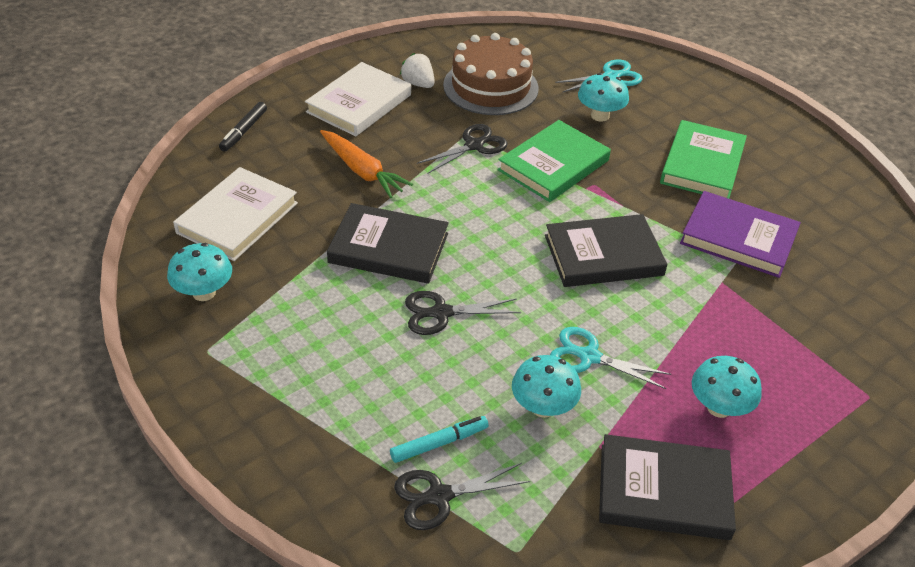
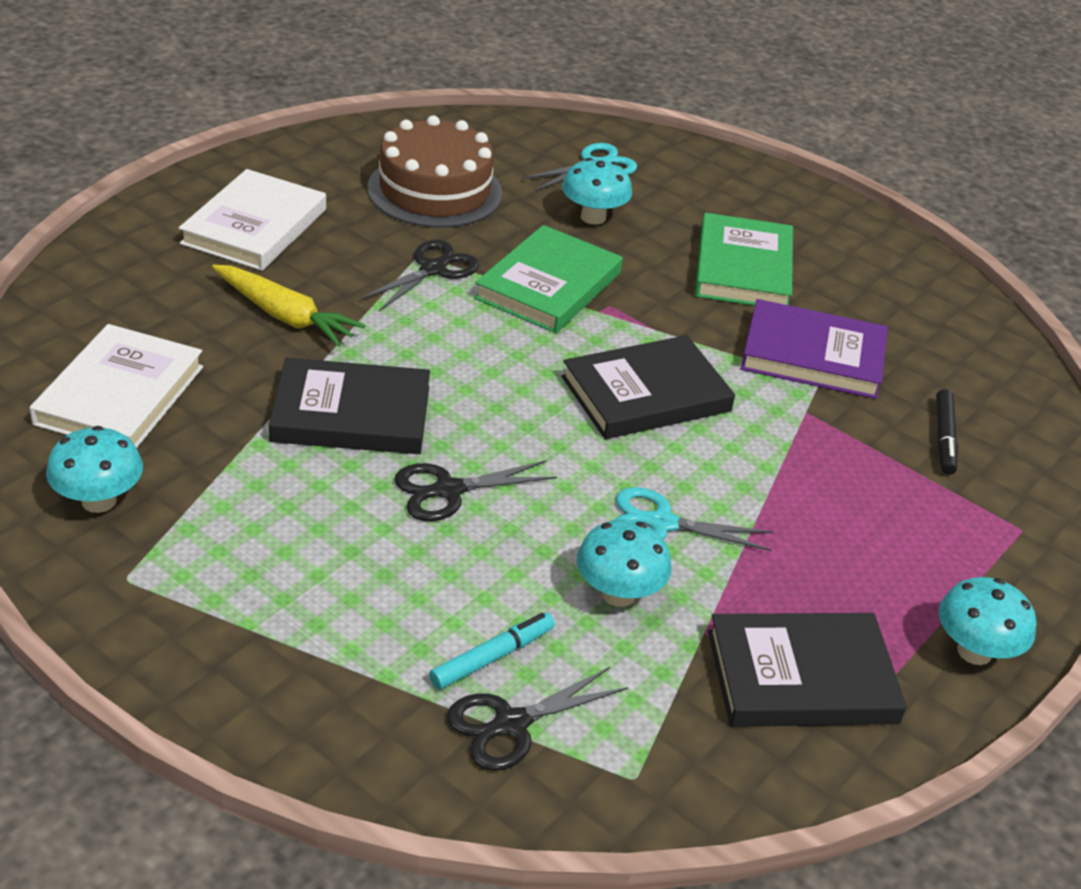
camera: 15 degrees left, 5 degrees down
black marker [219,102,267,152] -> black marker moved to [936,389,958,475]
orange carrot [320,130,413,198] -> yellow carrot [212,265,366,347]
white strawberry [400,53,435,88] -> none
turquoise mushroom [692,356,762,418] -> turquoise mushroom moved to [939,577,1036,665]

